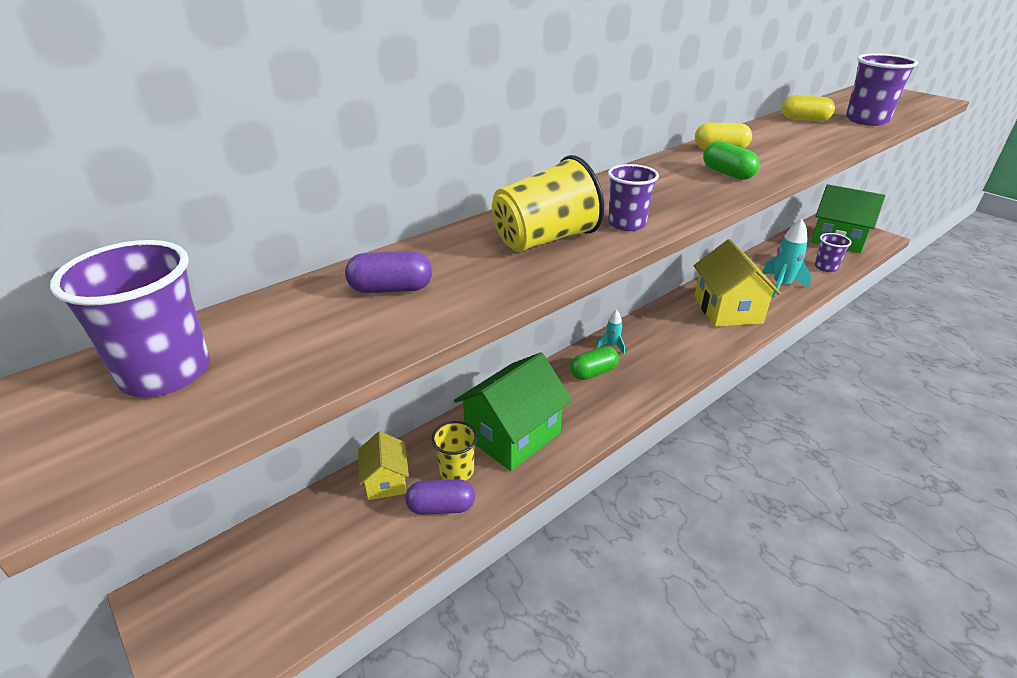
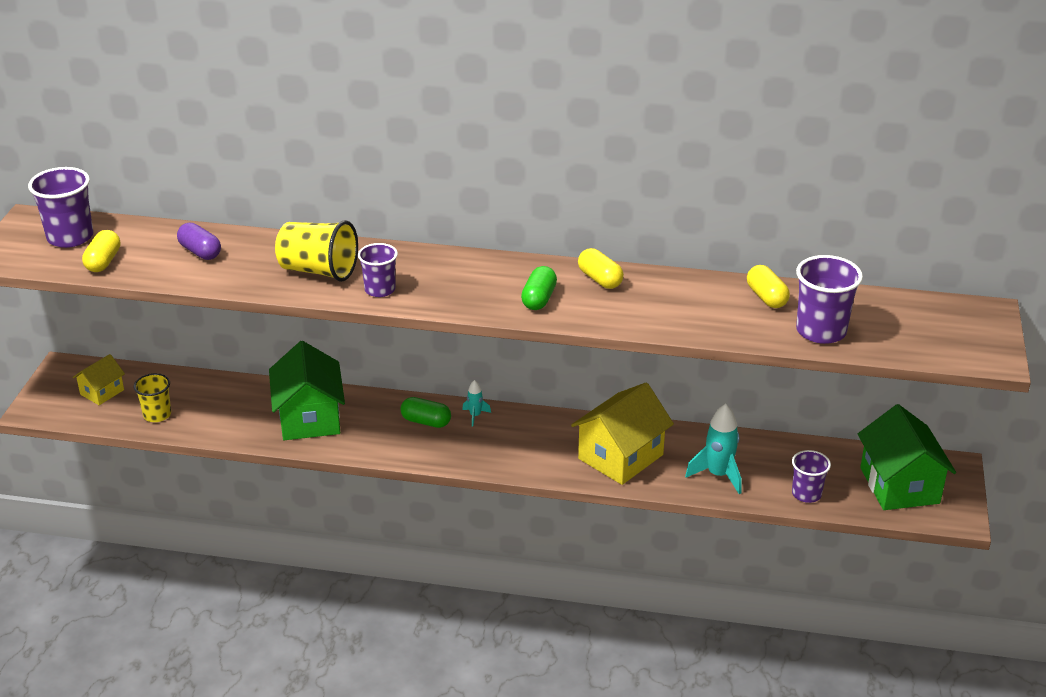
camera: 50 degrees right, 0 degrees up
yellow house [358,431,409,500] -> yellow house moved to [73,354,125,405]
purple capsule [405,479,475,515] -> none
yellow cup [431,421,477,481] -> yellow cup moved to [134,373,171,422]
green house [454,352,572,471] -> green house turned 75 degrees clockwise [269,341,345,440]
none -> yellow capsule [82,230,120,272]

